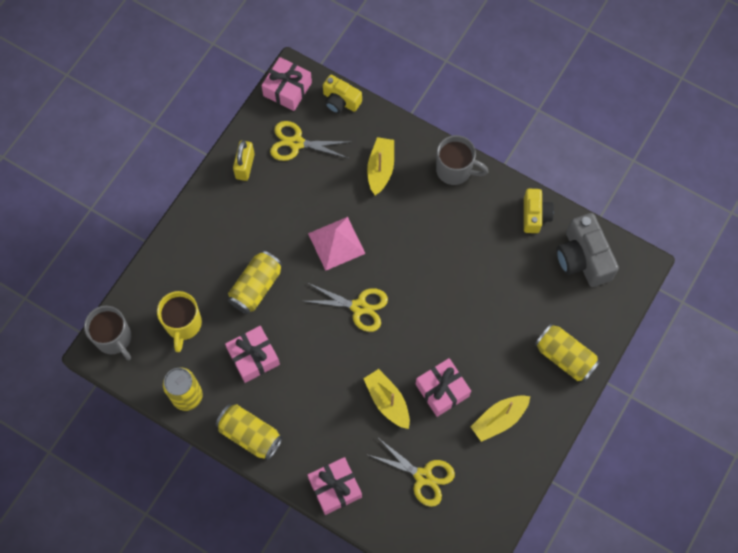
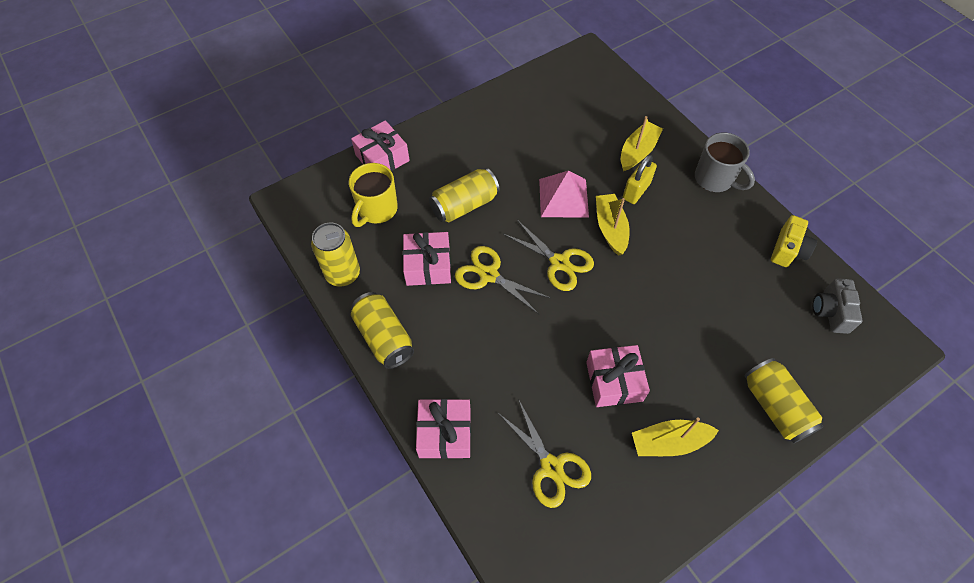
camera: 25 degrees right, 10 degrees down
grey mug [84,306,131,360] -> none
yellow padlock [233,140,255,181] -> yellow padlock moved to [623,155,657,204]
pink gift [261,57,312,111] -> pink gift moved to [351,120,410,171]
yellow scissors [270,121,349,161] -> yellow scissors moved to [455,246,550,314]
yellow camera [323,75,362,114] -> none
yellow boat [363,369,410,429] -> yellow boat moved to [596,194,630,256]
grey camera [556,213,619,287] -> grey camera [813,278,862,334], size x0.62

